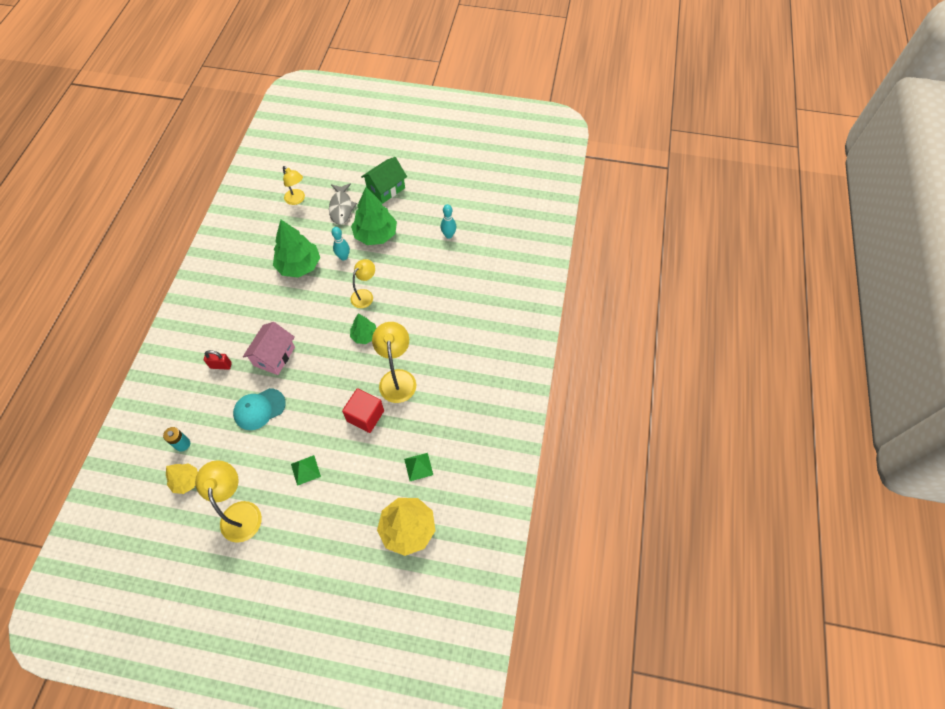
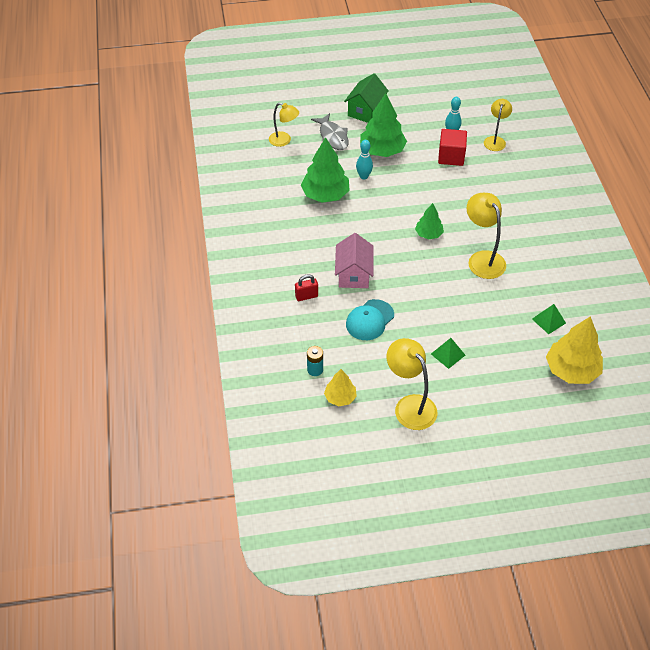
camera: 20 degrees left, 10 degrees down
red cube [342,388,384,433] -> red cube moved to [438,129,467,166]
yellow lamp [351,259,375,308] -> yellow lamp moved to [484,99,512,151]

